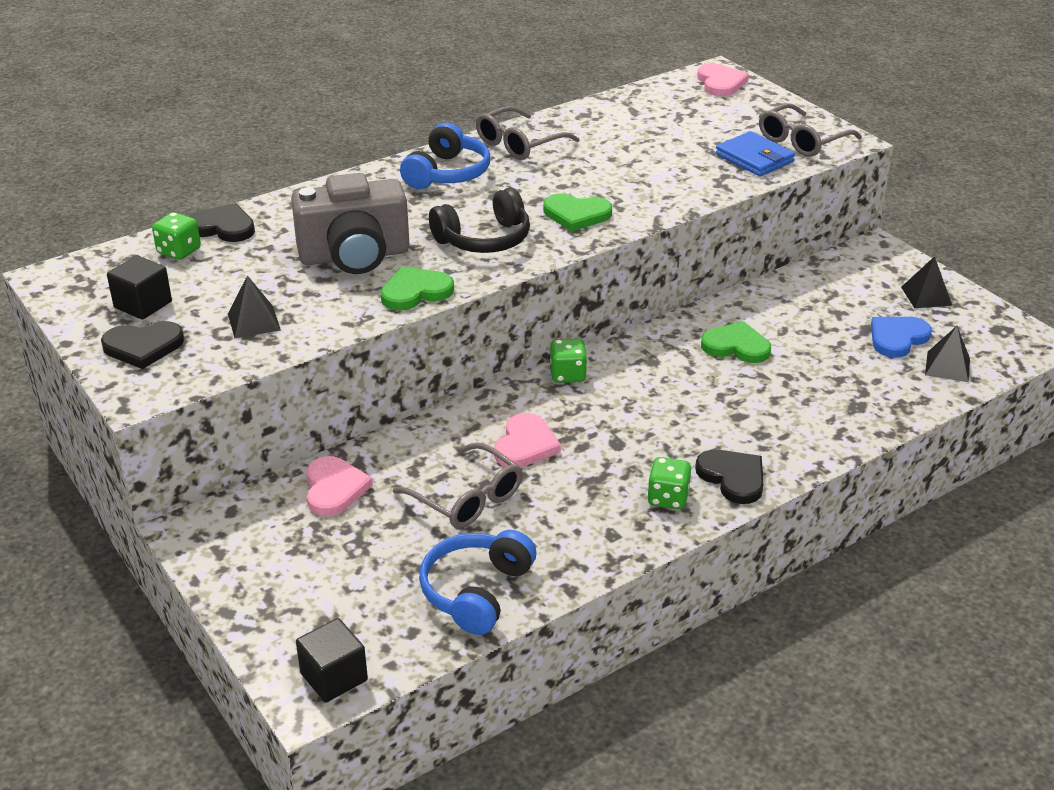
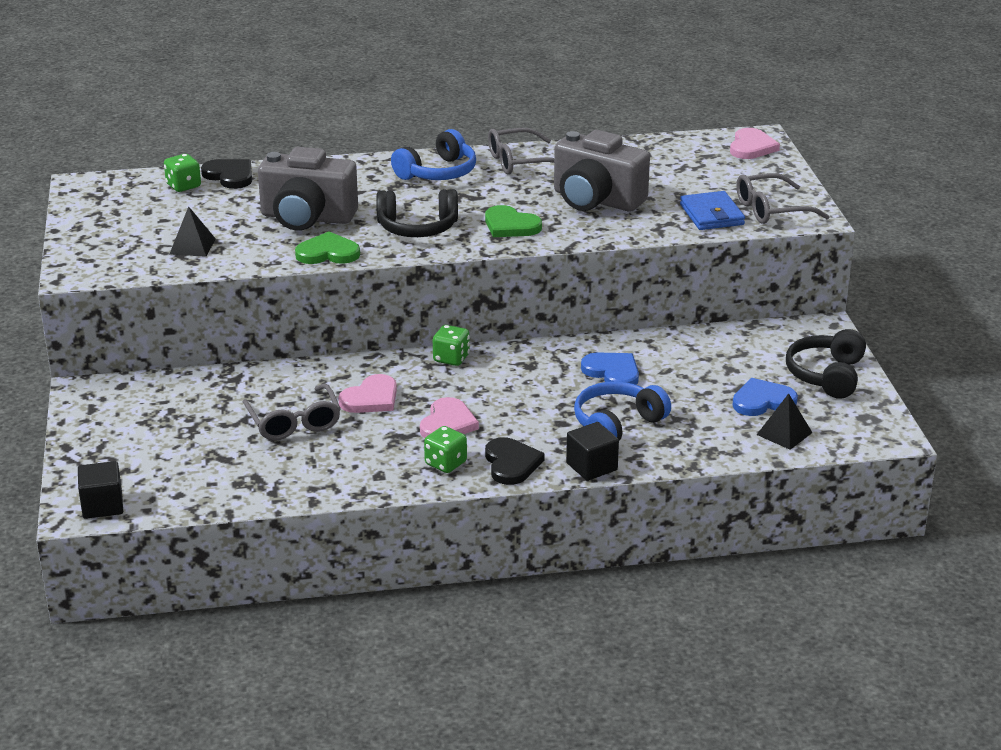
camera: 25 degrees right, 5 degrees down
black heart [101,321,184,369] -> none
black cube [107,255,172,320] -> black cube moved to [566,422,619,481]
pink heart [306,456,373,516] -> pink heart moved to [420,397,479,438]
blue headphones [419,530,536,635] -> blue headphones moved to [574,381,671,441]
green heart [701,321,771,363] -> blue heart [581,352,639,385]
black pyramid [901,256,952,308] -> black headphones [786,329,866,399]
none -> grey camera [554,130,650,212]

